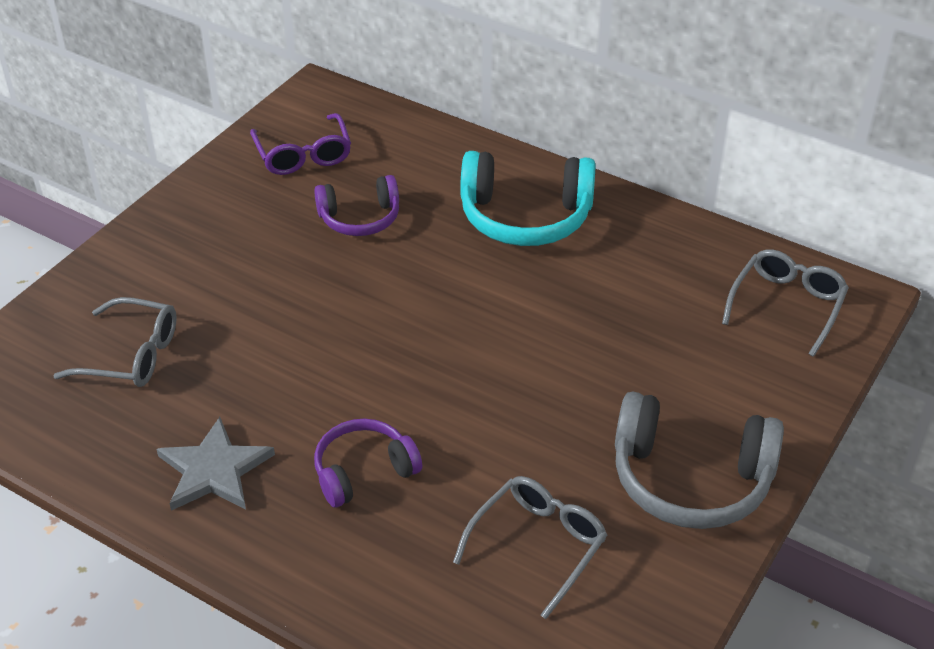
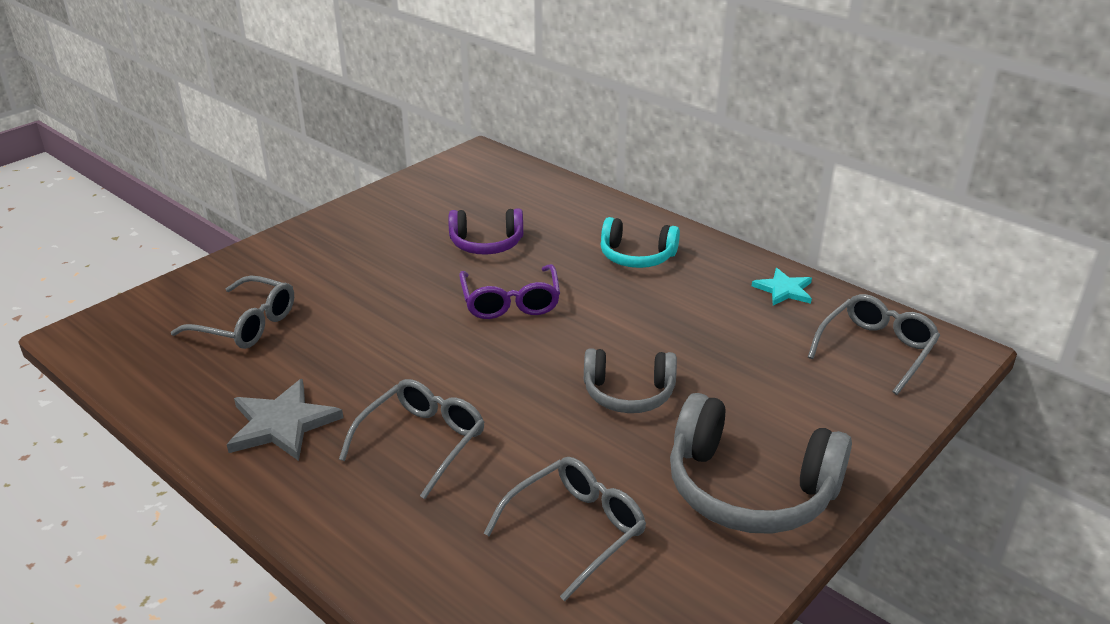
camera: 10 degrees right, 10 degrees down
purple glasses [250,113,351,175] -> purple glasses moved to [459,264,560,319]
purple headphones [314,418,422,507] -> grey glasses [339,379,485,499]
turquoise headphones [460,151,596,246] -> turquoise headphones [601,217,680,268], size x0.62
none -> grey headphones [584,348,677,413]
none -> turquoise star [752,268,812,306]

